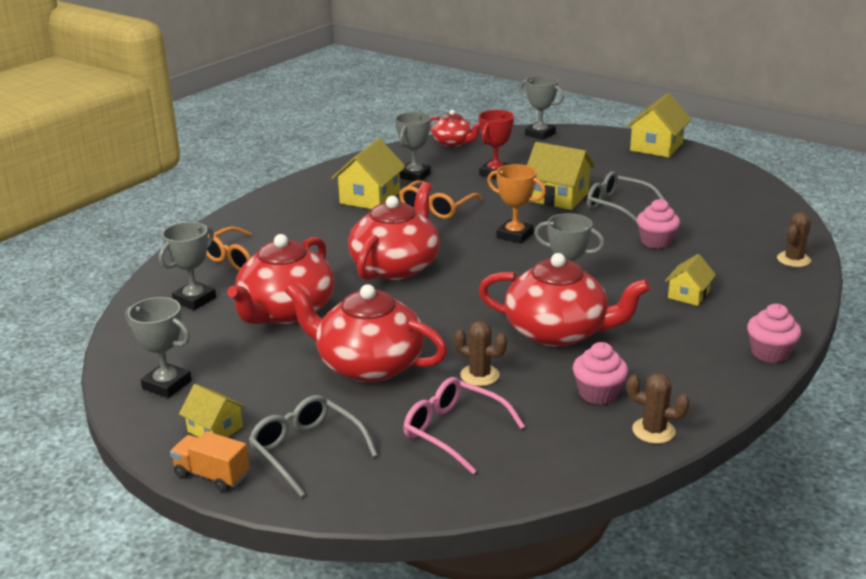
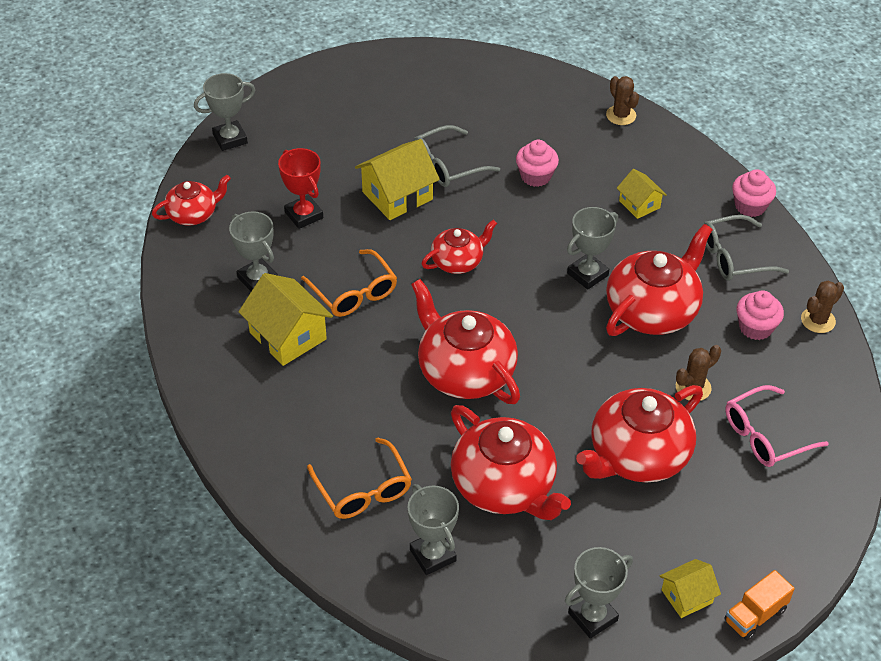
camera: 65 degrees left, 20 degrees up
grey glasses [248,395,378,497] -> grey glasses moved to [703,215,789,281]
orange trophy [487,164,546,244] -> red teapot [421,220,497,274]
yellow house [626,93,691,157] -> none

